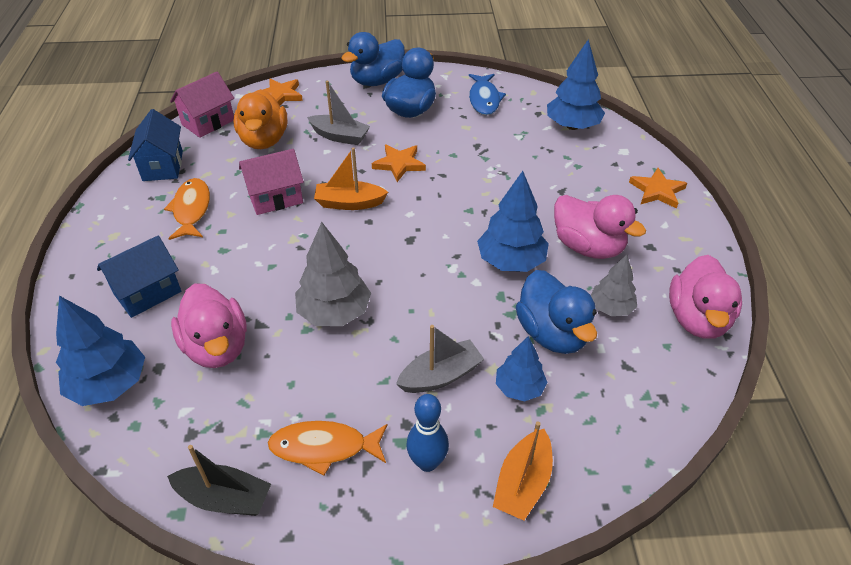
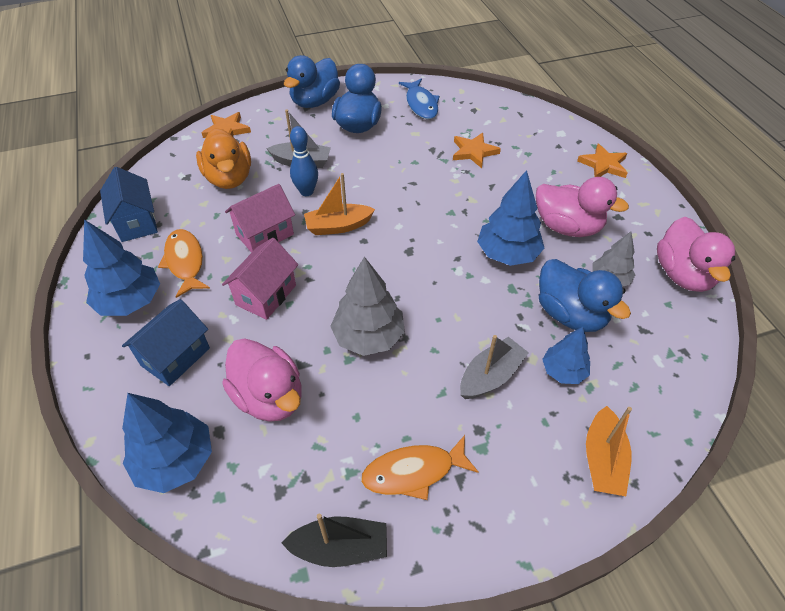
camera: 15 degrees left, 5 degrees up
pink house [170,72,234,138] -> pink house moved to [222,238,298,320]
orange star [372,145,426,182] -> orange star moved to [453,133,501,168]
blue bowling pin [407,394,449,472] -> blue bowling pin moved to [290,126,318,196]
blue tree [547,39,605,130] -> blue tree moved to [83,219,160,316]

